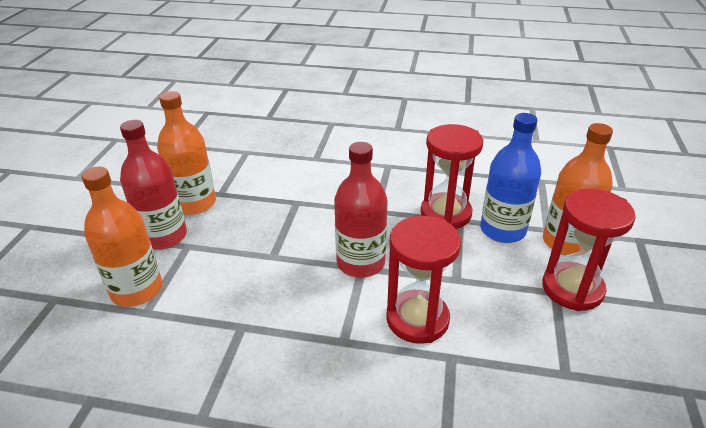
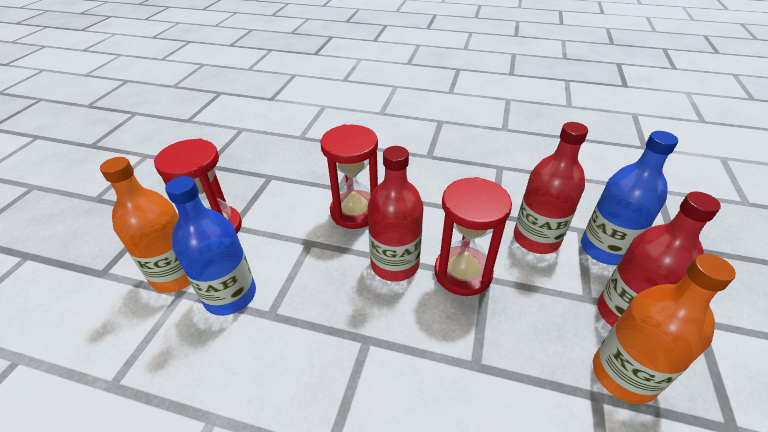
camera: 175 degrees left, 5 degrees up
orange bottle [82,167,162,307] -> blue bottle [581,131,678,265]
red hourglass [421,124,483,229] -> red hourglass moved to [434,177,512,296]
none -> red bottle [514,122,588,254]

